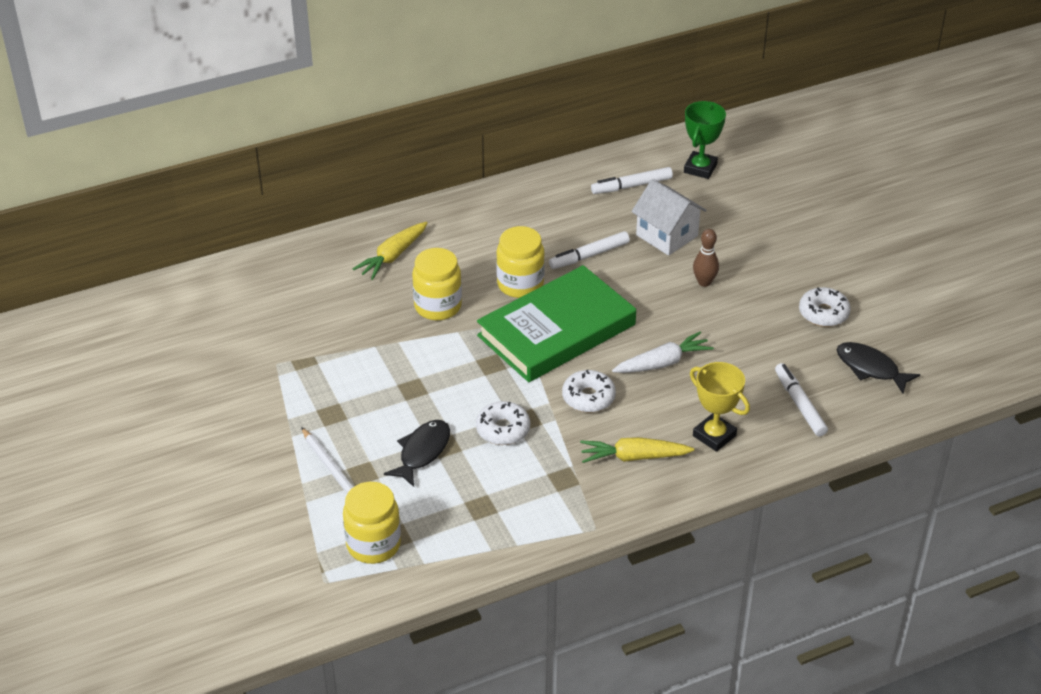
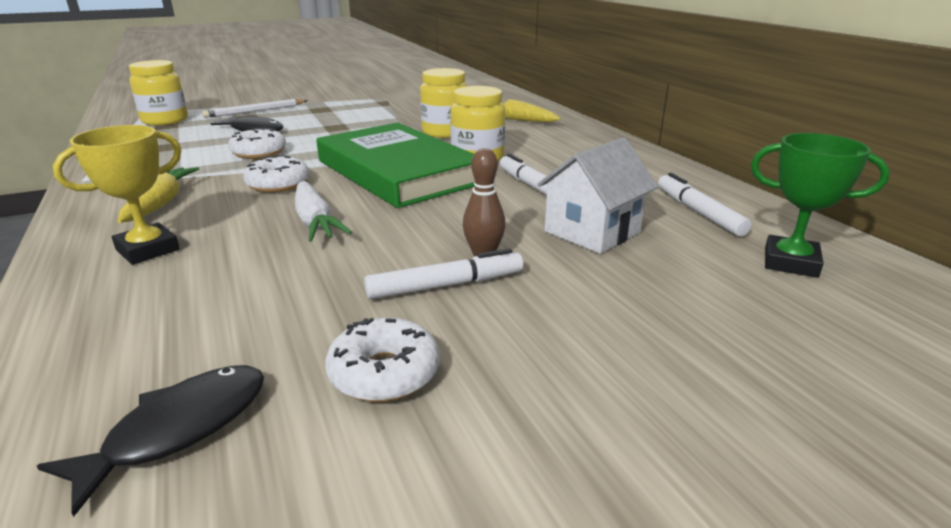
camera: 90 degrees right, 15 degrees down
white marker [775,363,828,436] -> white marker moved to [364,248,523,299]

